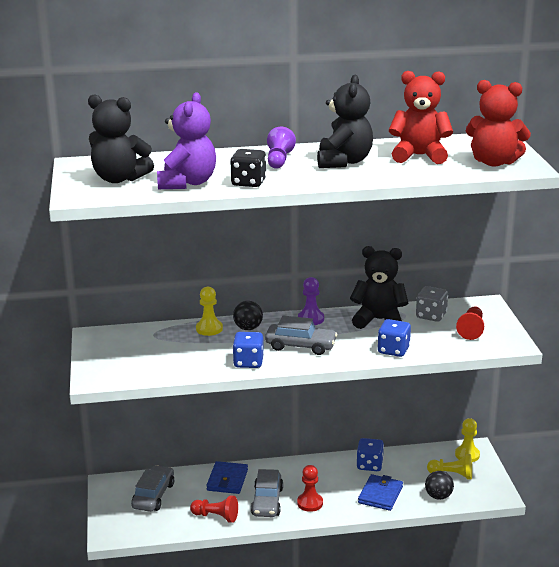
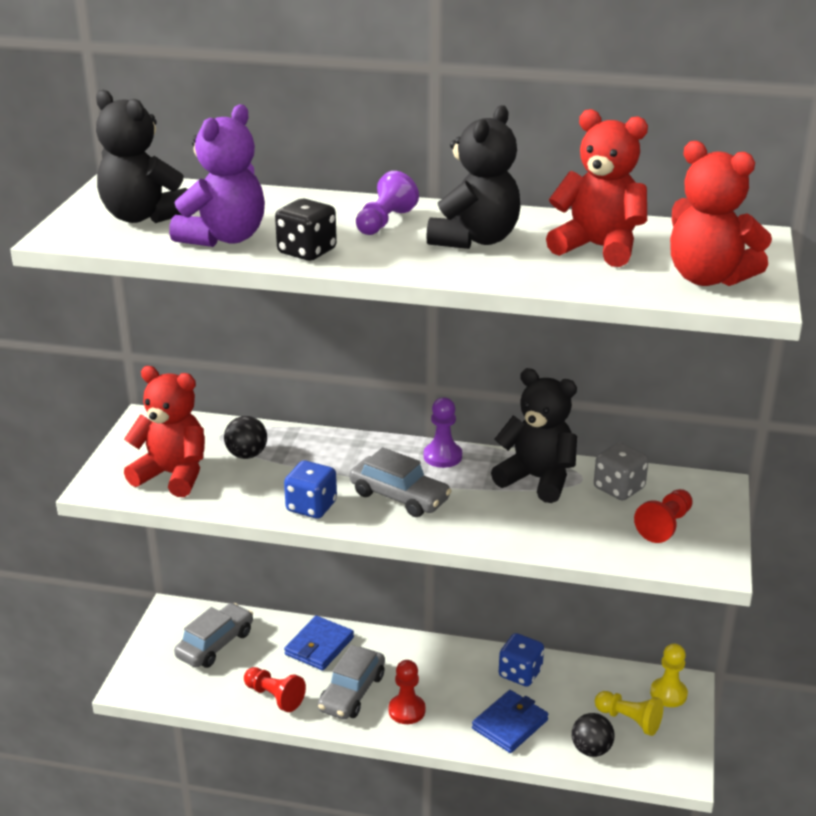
camera: 20 degrees right, 5 degrees up
yellow pawn [196,287,223,336] -> none
black ball [233,301,263,330] -> black ball moved to [224,416,267,459]
blue dice [378,319,411,357] -> none
none -> red teddy bear [124,366,205,497]

